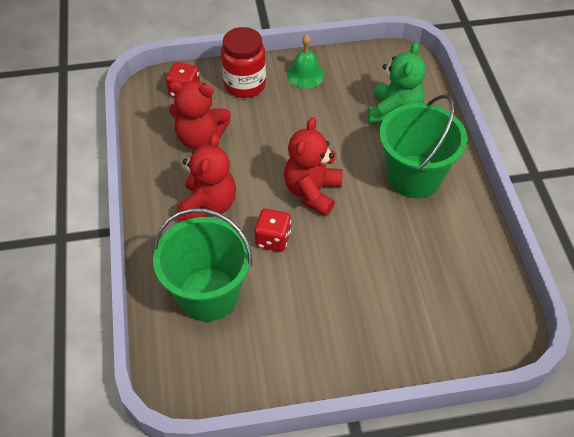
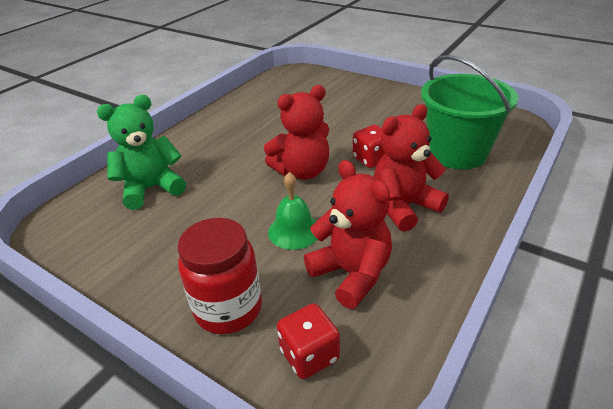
camera: 135 degrees left, 15 degrees down
green bell [287,35,325,89] -> green bell moved to [268,172,317,250]
green bucket [379,94,467,198] -> none

